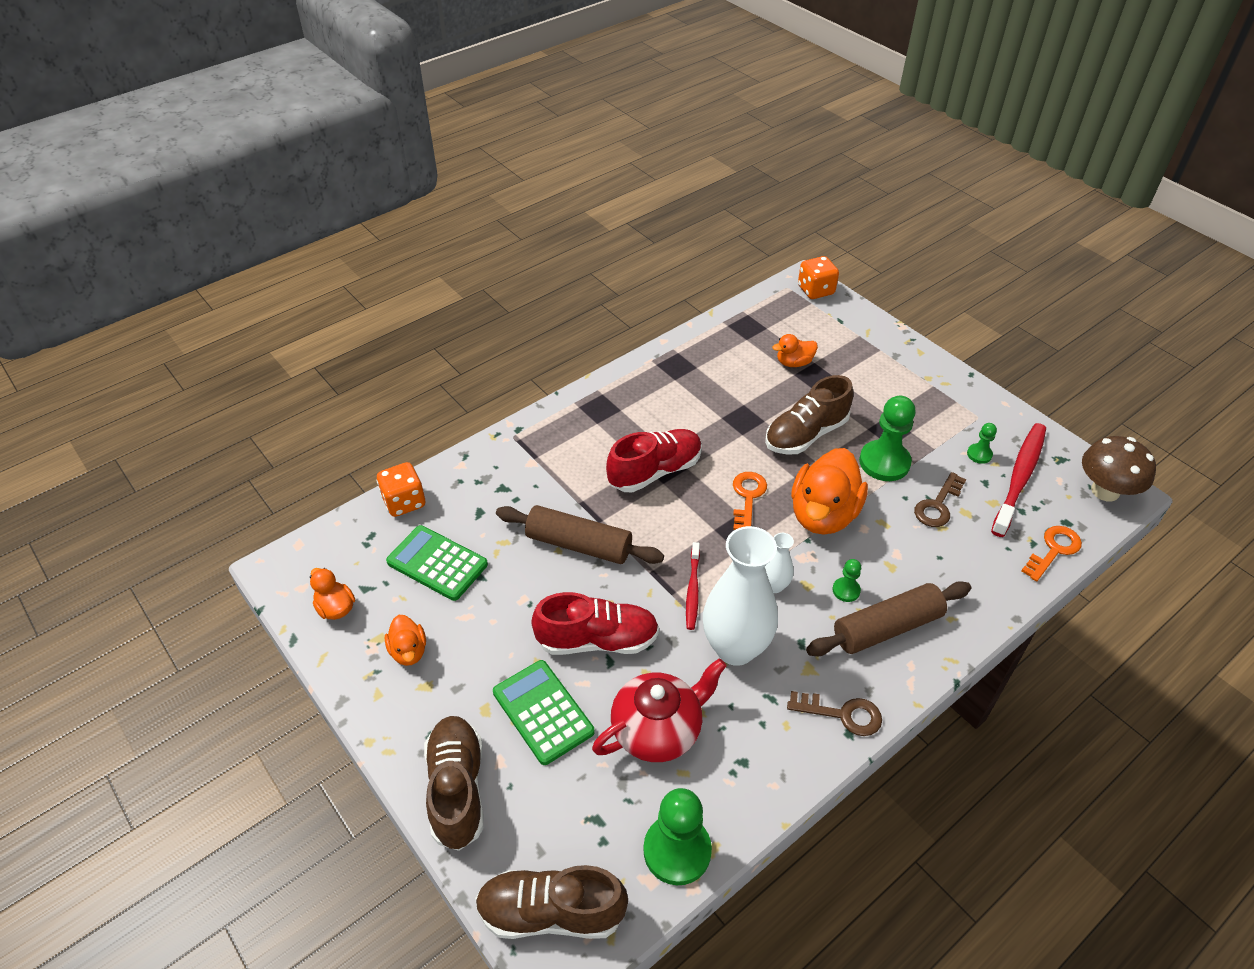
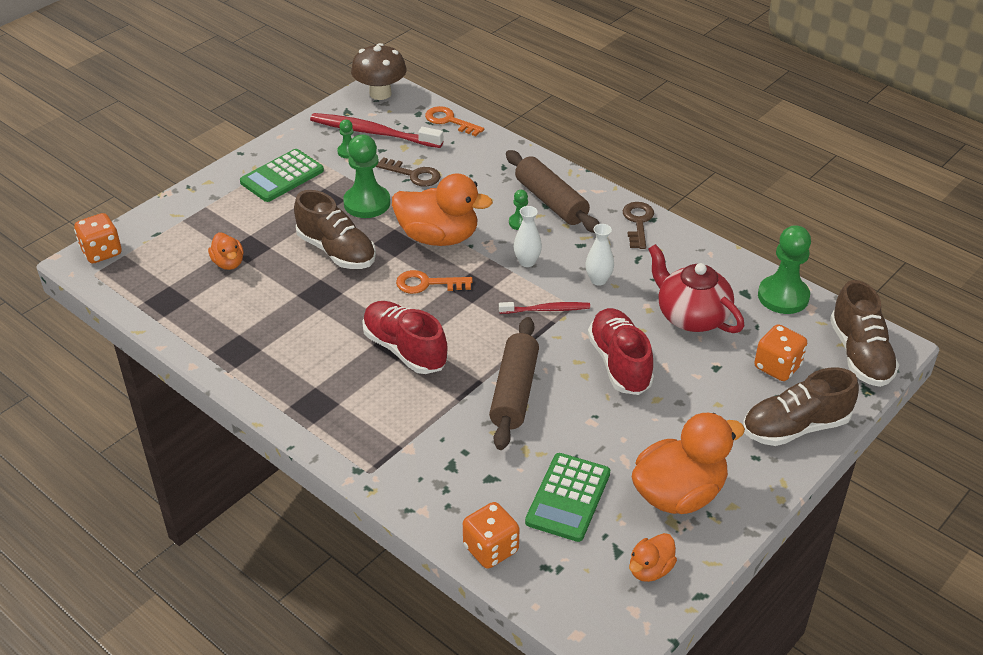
camera: 100 degrees left, 5 degrees down
orange duck [385,615,426,666] -> orange duck [632,413,745,514], size x2.01
green calculator [493,660,594,765] -> green calculator moved to [240,149,324,202]
white vase [703,526,778,666] -> white vase [586,224,614,286], size x0.46
none -> orange dice [754,324,807,381]

